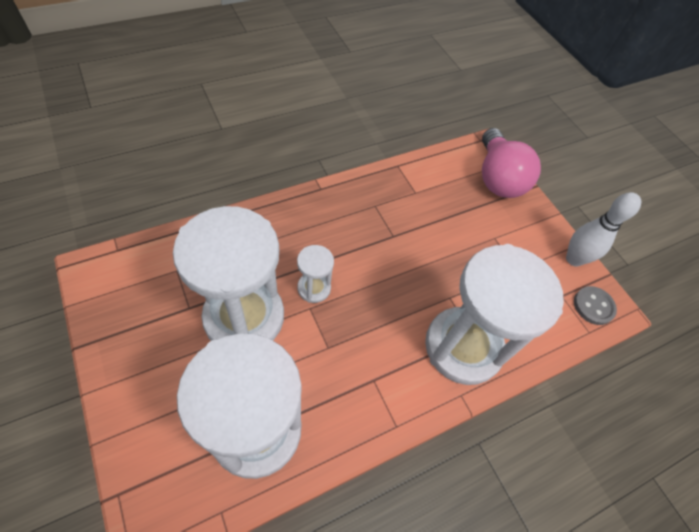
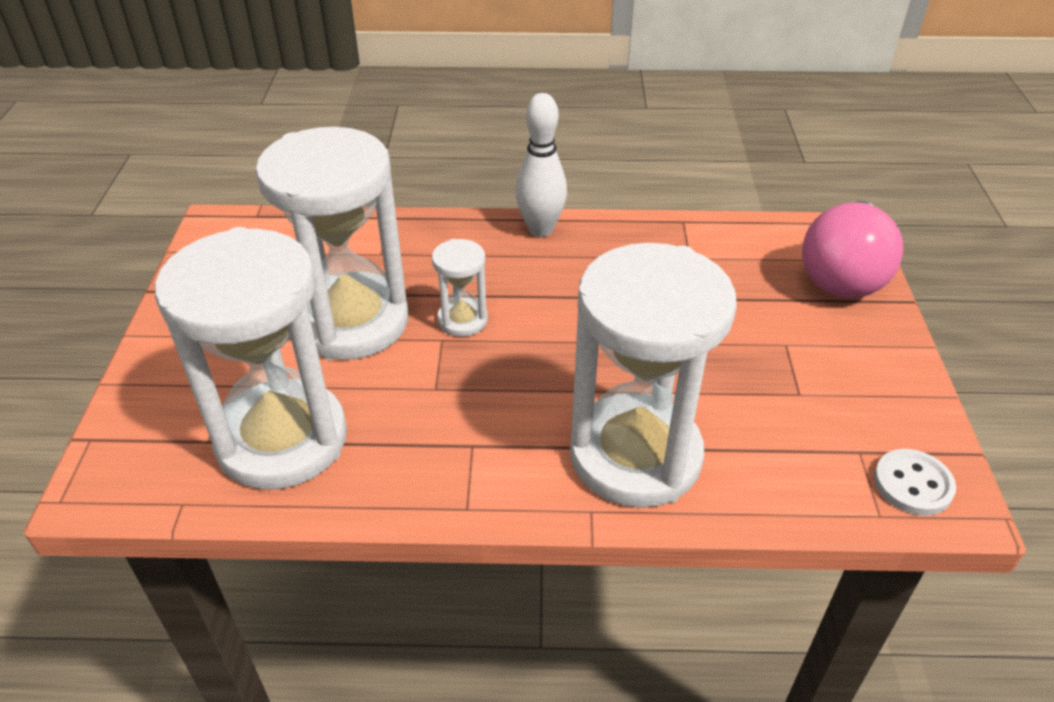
camera: 35 degrees right, 15 degrees down
white bowling pin [566,192,641,267] -> white bowling pin moved to [516,93,567,237]
grey button [574,286,617,325] -> white button [874,449,956,516]

